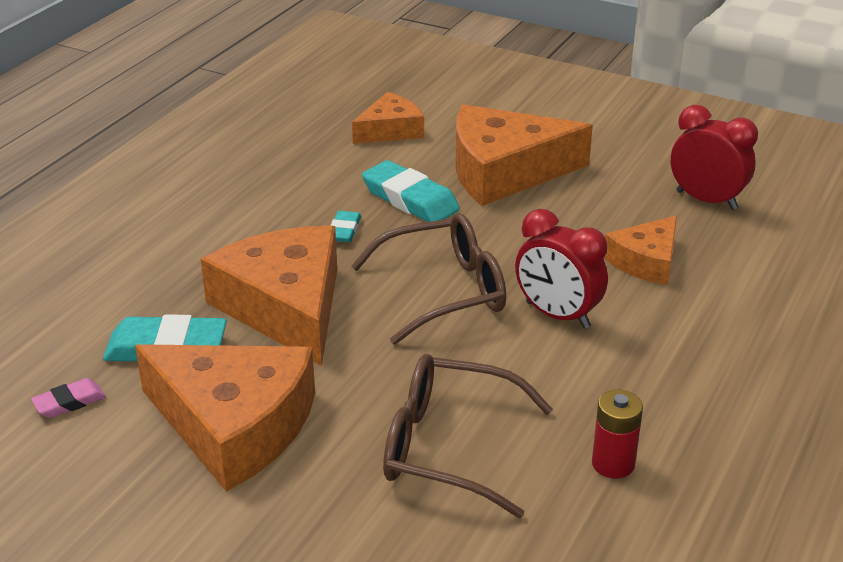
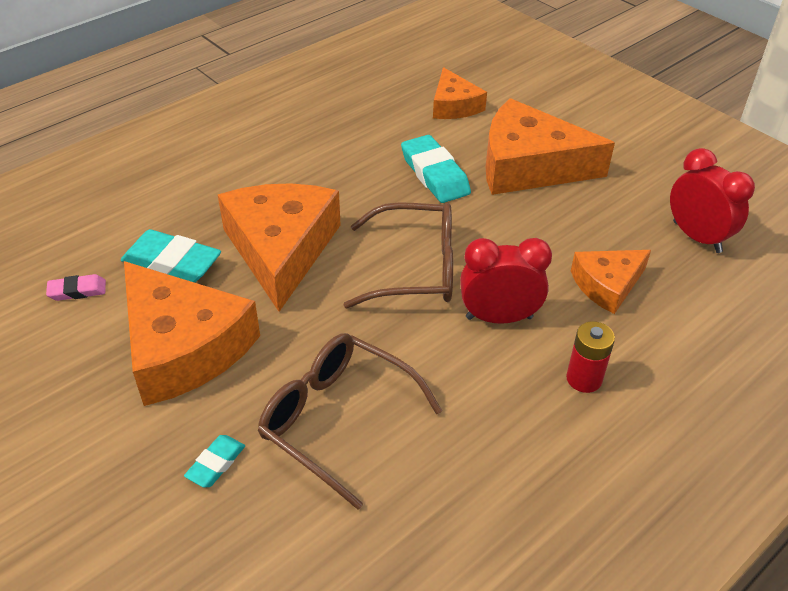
camera: 20 degrees right, 10 degrees up
turquoise eraser [330,211,361,242] -> turquoise eraser moved to [184,435,245,488]
orange cheese [352,92,424,144] -> orange cheese turned 90 degrees clockwise [433,67,487,119]
red clock [515,209,608,329] -> red clock turned 120 degrees clockwise [460,238,552,324]
red battery [592,390,643,479] -> red battery moved to [566,321,615,393]

